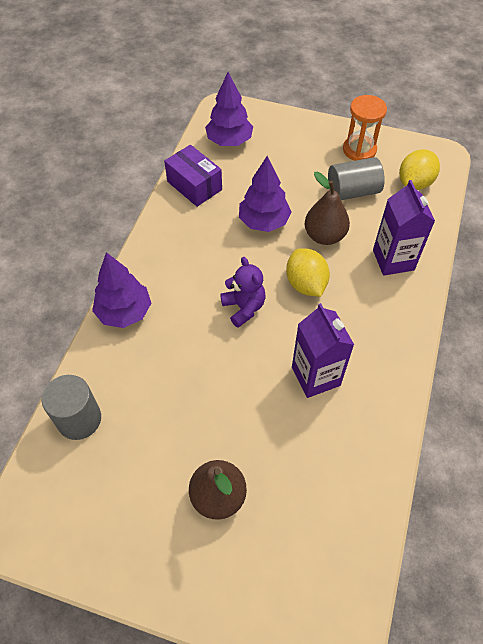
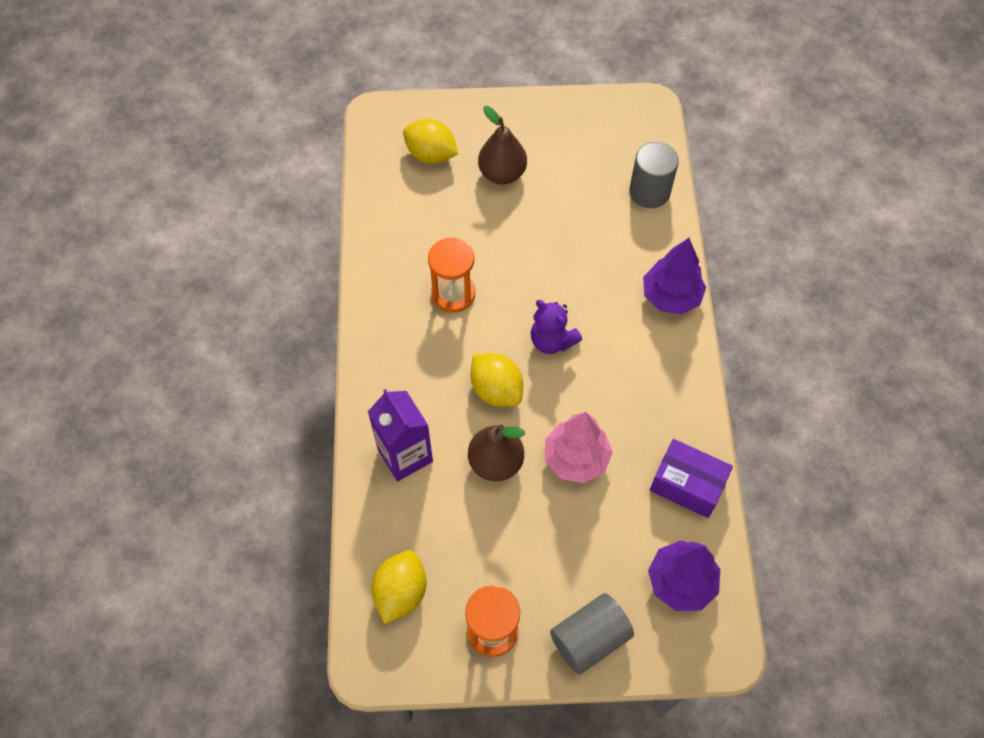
camera: 160 degrees right, 5 degrees up
purple tree [239,156,292,232] -> pink tree [545,412,613,483]
purple carton [292,303,354,398] -> orange hourglass [428,238,475,313]
grey cylinder [328,157,385,200] -> grey cylinder moved to [550,593,634,674]
none -> yellow lemon [403,119,458,164]

